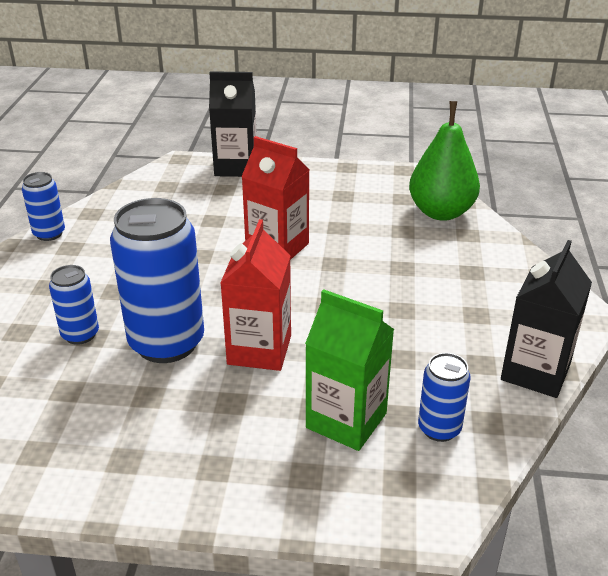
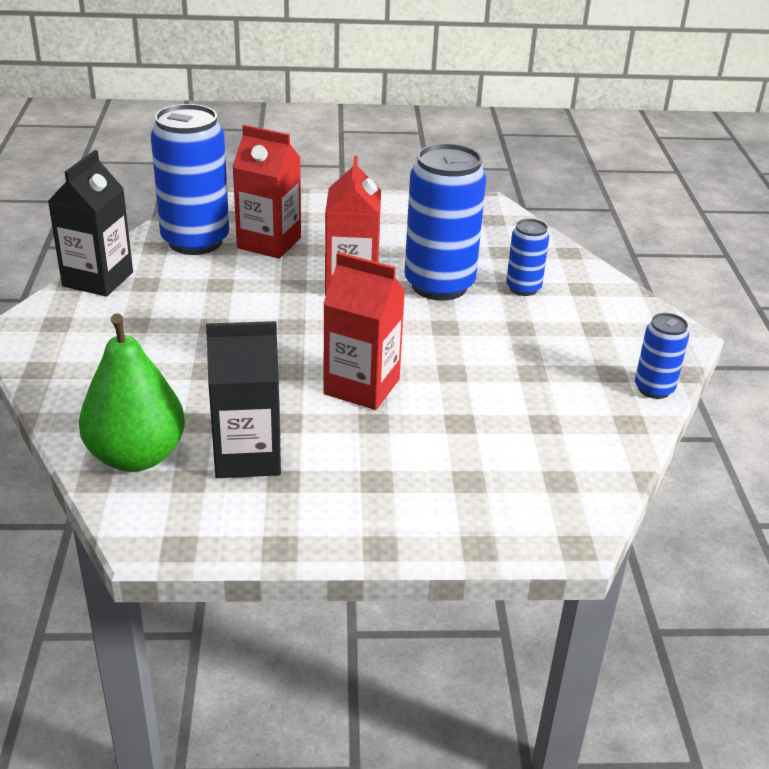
camera: 170 degrees right, 0 degrees up
black carton [209,71,257,177] -> black carton moved to [206,321,281,478]
green carton [305,289,394,451] -> red carton [232,125,301,259]
blue can [418,353,471,442] -> blue can [151,104,229,255], size x1.98

